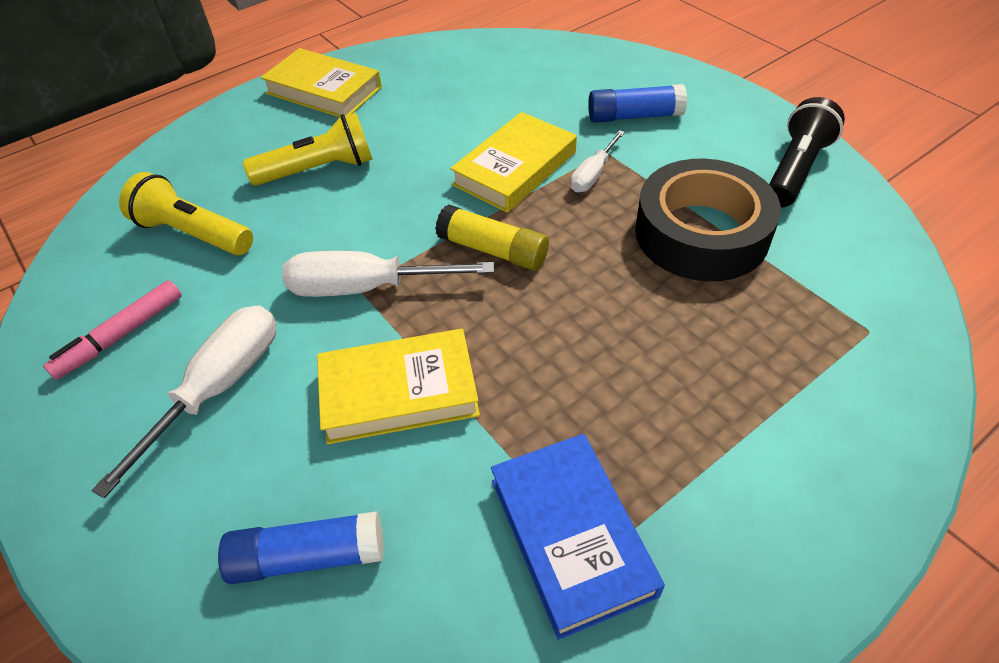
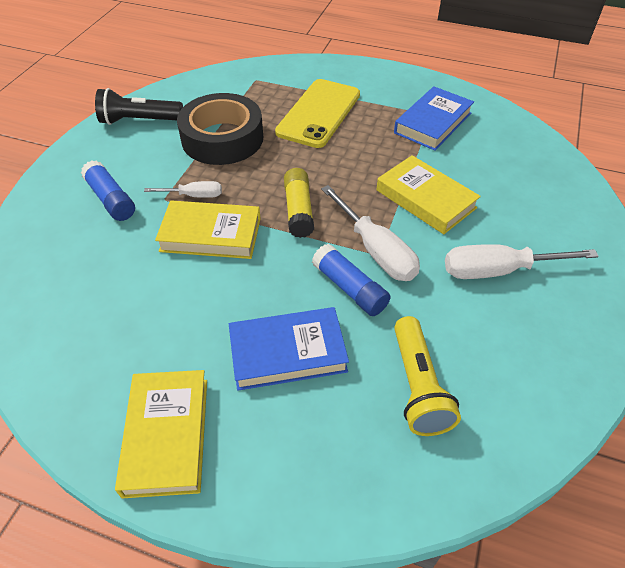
camera: 125 degrees left, 0 degrees up
pink marker [43,280,182,380] -> none
blue glue stick [218,511,384,584] -> blue glue stick moved to [312,244,390,316]
yellow flashlight [243,113,373,186] -> blue book [229,307,349,391]
none -> yellow phone [275,79,360,148]

